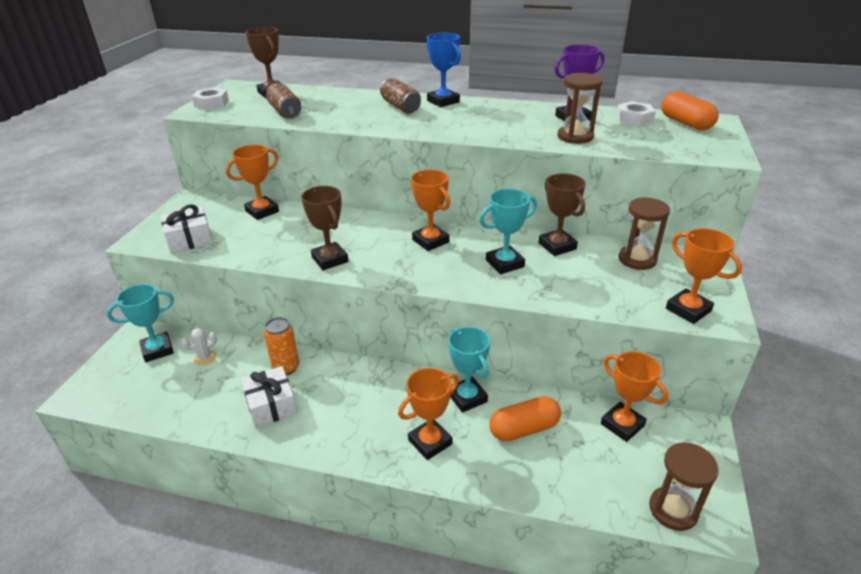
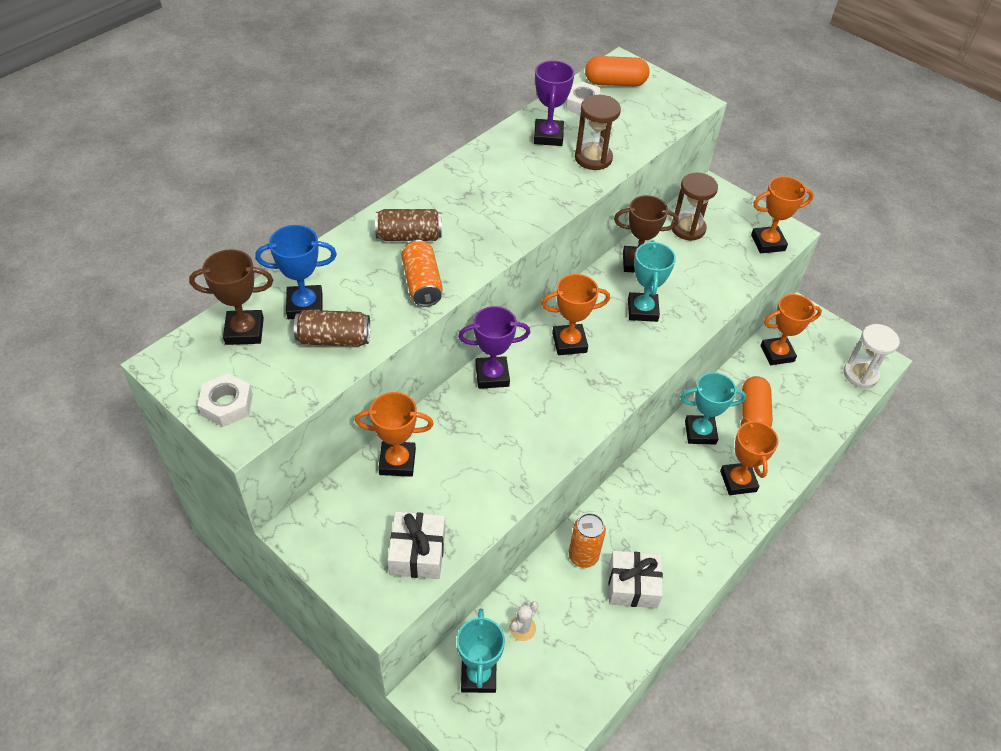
camera: 65 degrees left, 15 degrees up
white cactus [181,328,217,365] -> white cactus turned 45 degrees clockwise [509,601,539,641]
orange trophy [226,145,279,220] -> orange trophy turned 75 degrees counterclockwise [355,392,434,477]
brown trophy [301,186,348,270] -> none
blue trophy [427,33,461,107] -> blue trophy moved to [255,225,337,319]
brown hourglass [649,442,719,531] -> white hourglass [844,324,900,388]
none -> orange can [401,240,443,307]
none -> purple trophy [458,306,530,389]

